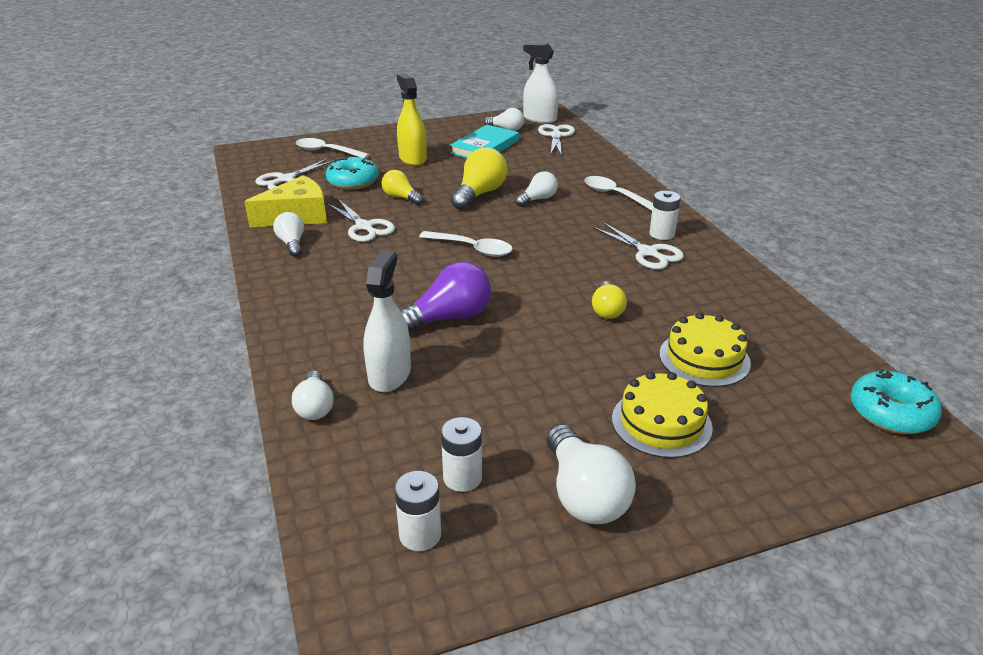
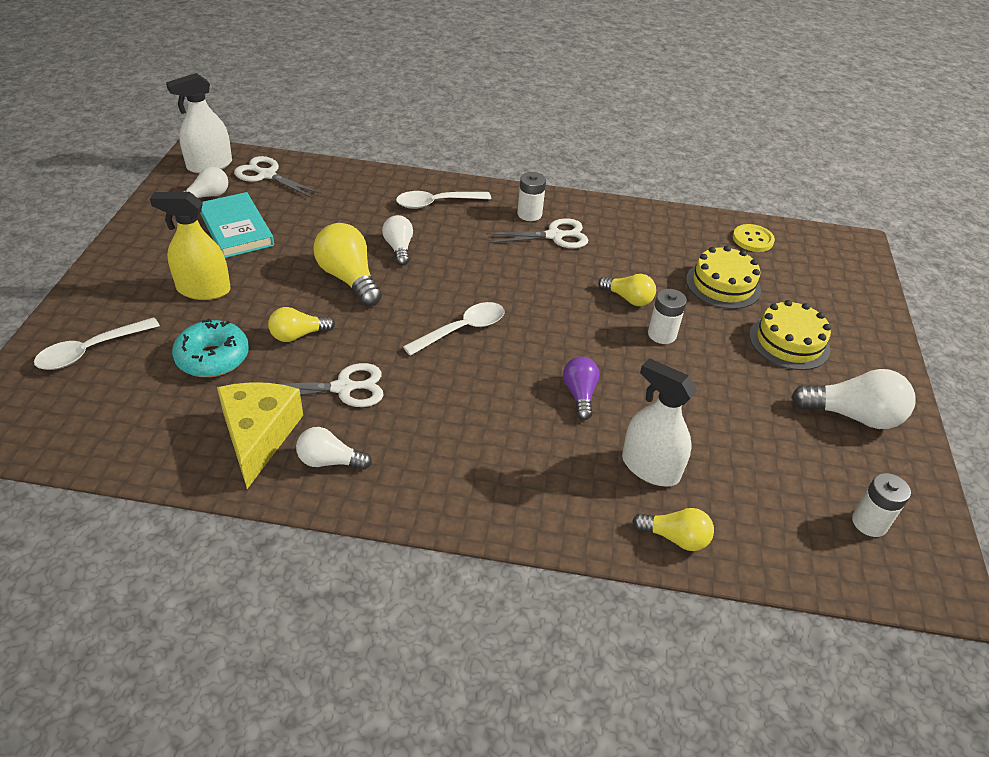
camera: 65 degrees left, 10 degrees up
white scissors [255,158,335,190] -> none
white light bulb [292,370,334,420] -> yellow light bulb [632,508,714,551]
purple light bulb [400,262,491,331] -> purple light bulb [563,357,600,420], size x0.61
white battery [441,417,482,492] -> white battery moved to [648,289,687,344]
turquoise donut [851,369,942,434] -> none
none -> yellow button [733,224,775,252]

